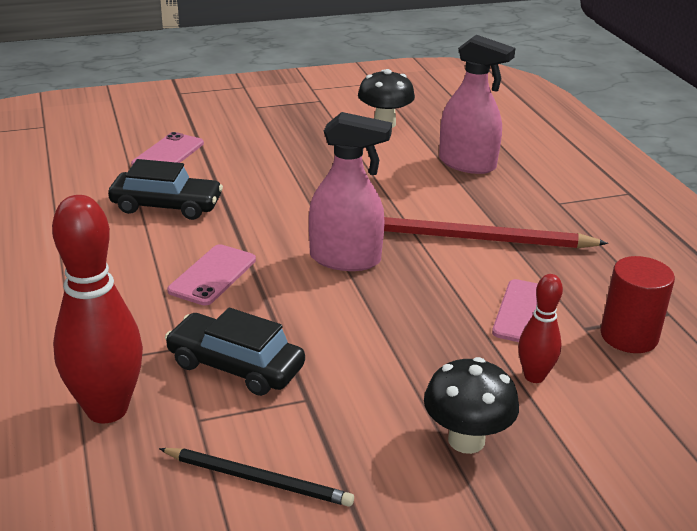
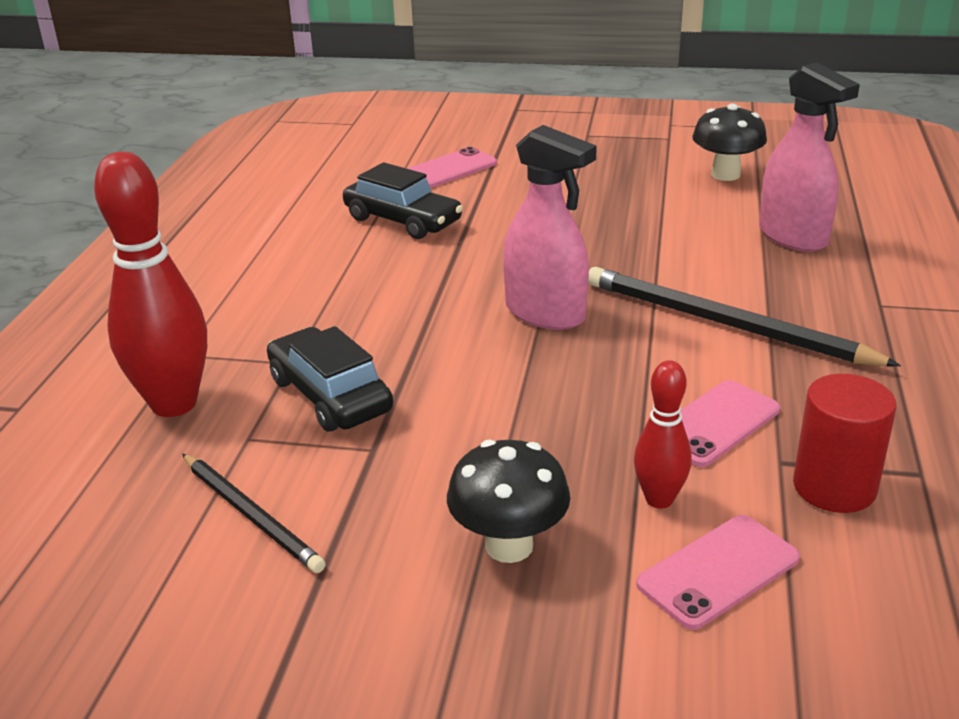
camera: 30 degrees right, 0 degrees up
pink phone [167,244,256,305] -> pink phone moved to [636,515,800,630]
red pencil [384,217,608,248] -> black pencil [588,267,901,367]

